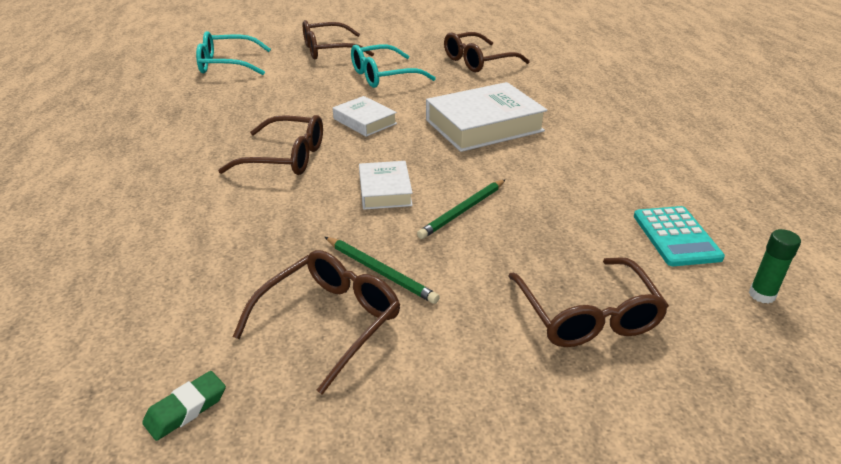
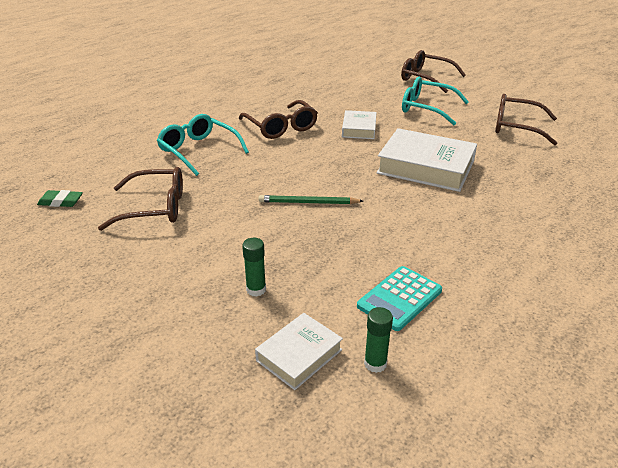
camera: 50 degrees right, 0 degrees up
turquoise glasses [196,31,271,75] -> turquoise glasses moved to [157,114,249,176]
green pencil [325,237,440,304] -> none
white book [359,161,413,210] -> white book moved to [255,313,343,390]
brown glasses [508,257,669,347] -> green glue stick [242,238,266,297]

